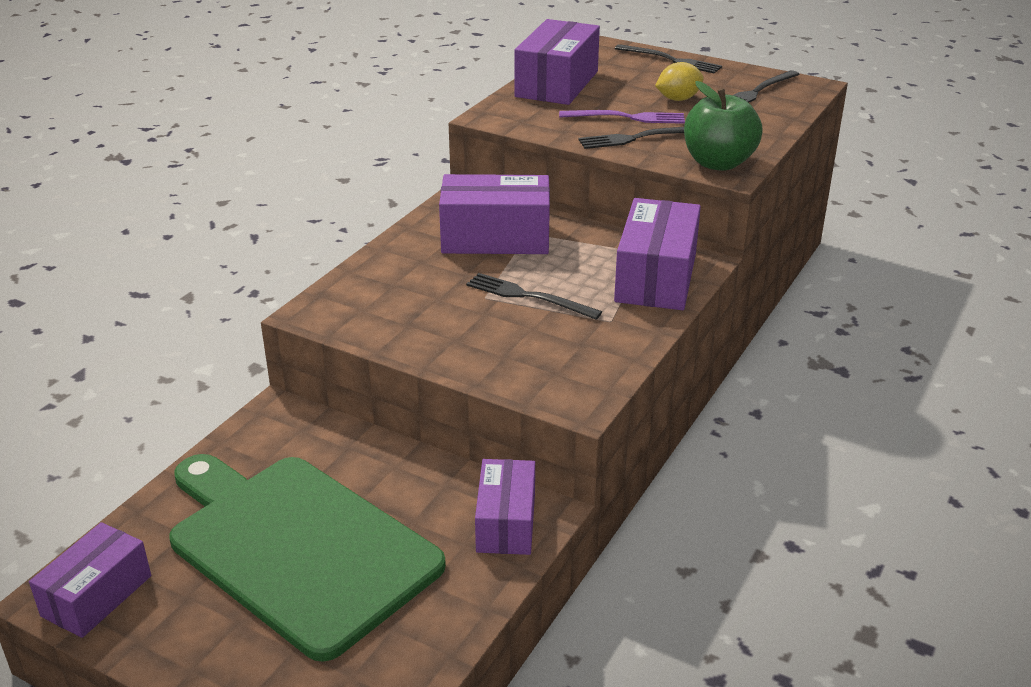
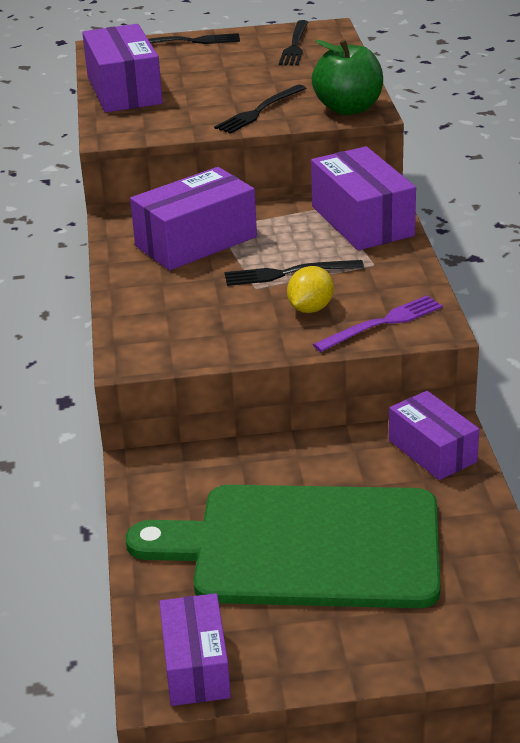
camera: 35 degrees left, 0 degrees up
purple fork [559,110,685,124] -> purple fork moved to [313,295,443,352]
yellow lemon [655,62,704,101] -> yellow lemon moved to [287,266,334,313]

